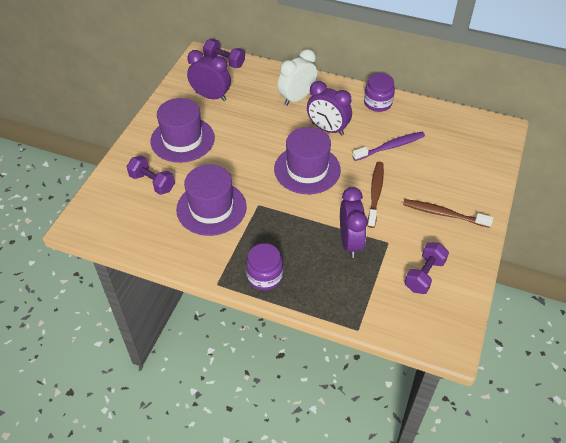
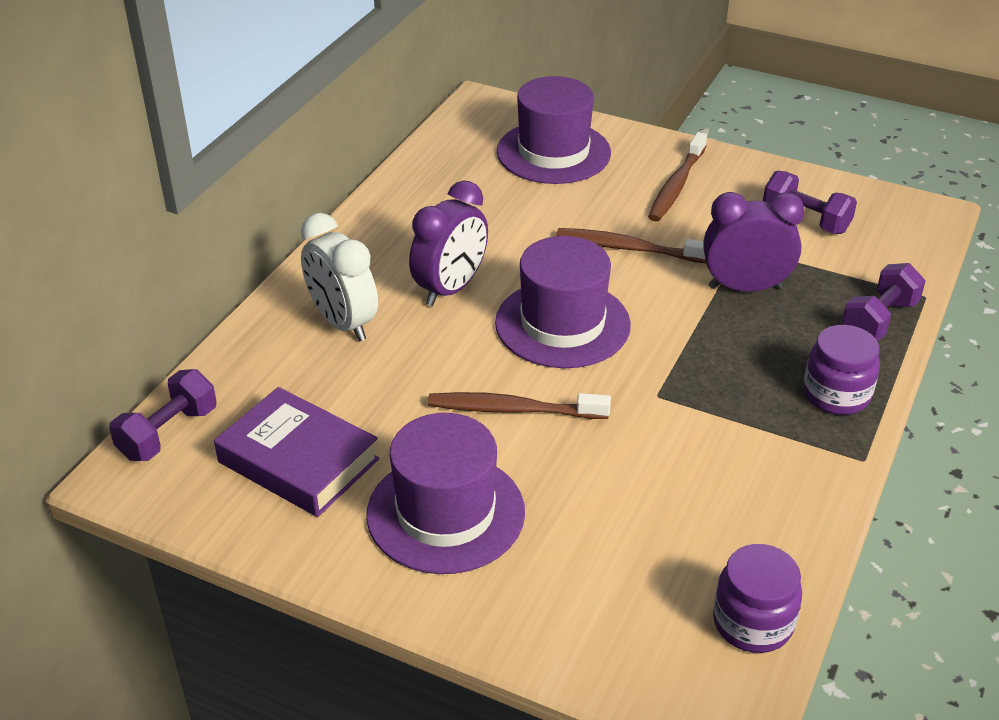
camera: 85 degrees left, 10 degrees down
purple dumbbell [126,155,175,195] -> purple dumbbell moved to [842,263,926,341]
purple hat [176,165,247,236] -> purple hat moved to [497,76,611,184]
purple clock [187,50,231,101] -> purple book [214,387,380,517]
purple toothbrush [353,132,425,161] -> none
purple jar [364,73,395,112] -> purple jar moved to [713,544,802,653]
none -> brown toothbrush [428,392,611,419]

